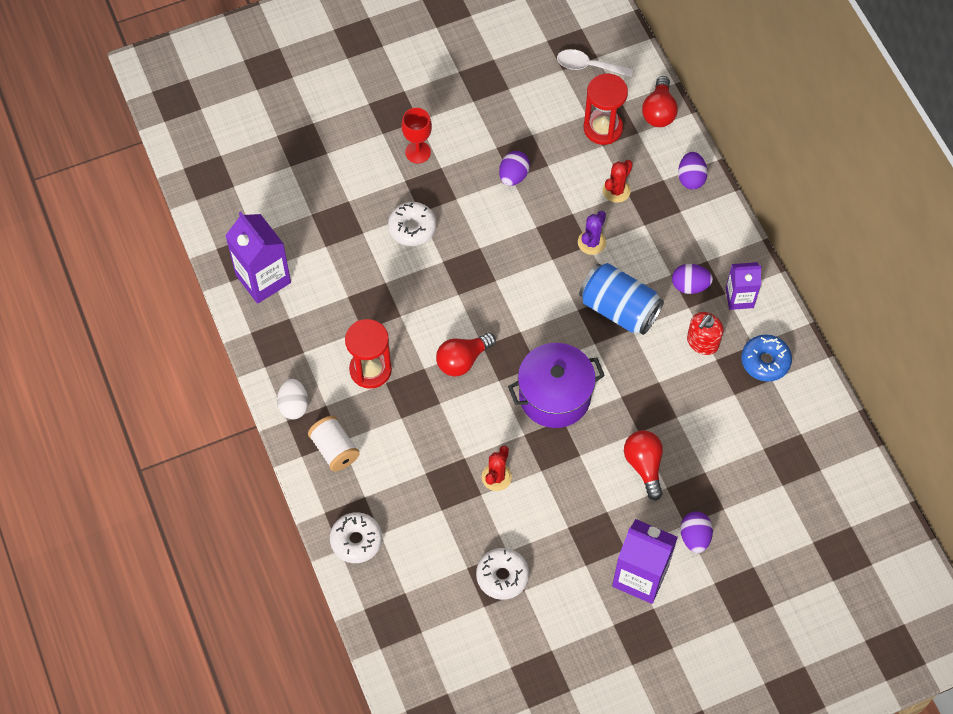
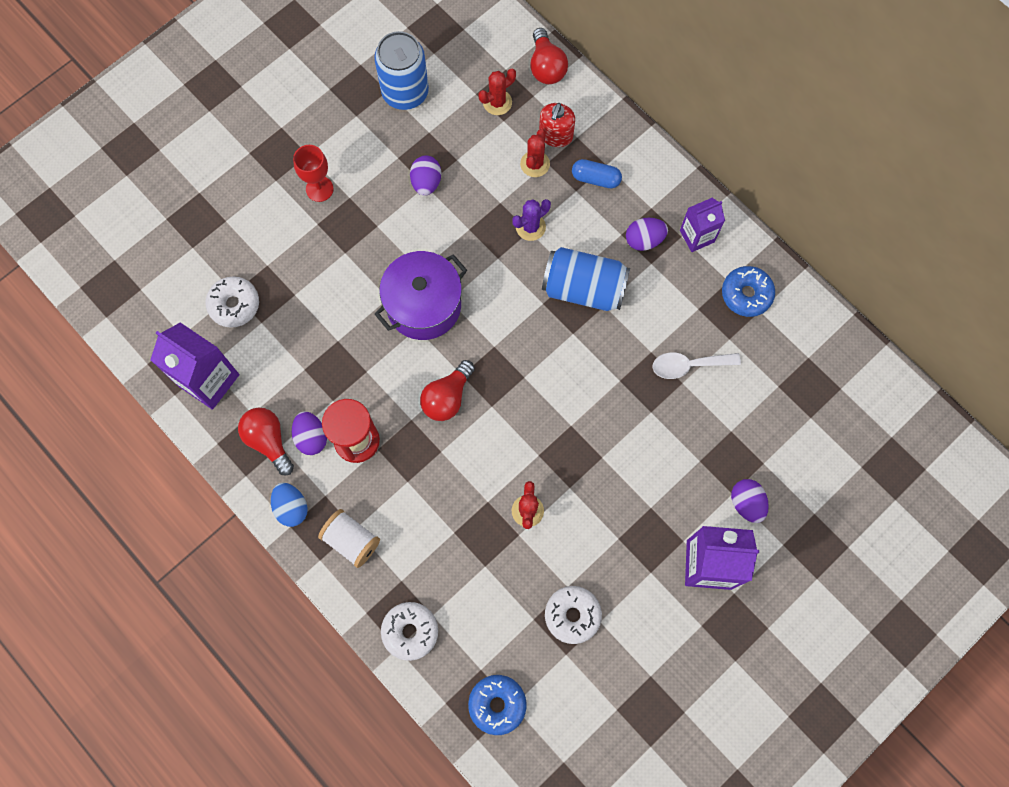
camera: 20 degrees left, 10 degrees up
white egg [277,378,308,419] -> blue egg [271,483,308,527]
white donut [388,202,436,246] -> white donut moved to [206,277,259,328]
purple pot [508,343,605,428] -> purple pot moved to [375,251,467,340]
white spoon [557,49,633,77] -> white spoon moved to [653,352,741,379]
purple cactus [578,211,606,255] -> purple cactus turned 45 degrees clockwise [512,199,551,241]
red hourglass [584,74,628,145] -> red cactus [479,69,516,115]
red light bulb [624,430,663,500] -> red light bulb moved to [238,408,294,476]
purple egg [678,152,708,189] -> purple egg moved to [292,411,327,455]
red soap dispenser [687,312,723,355] -> red soap dispenser moved to [539,103,575,147]
none -> blue can [374,31,429,110]
none -> blue donut [468,675,527,735]
none -> blue capsule [572,159,622,189]

